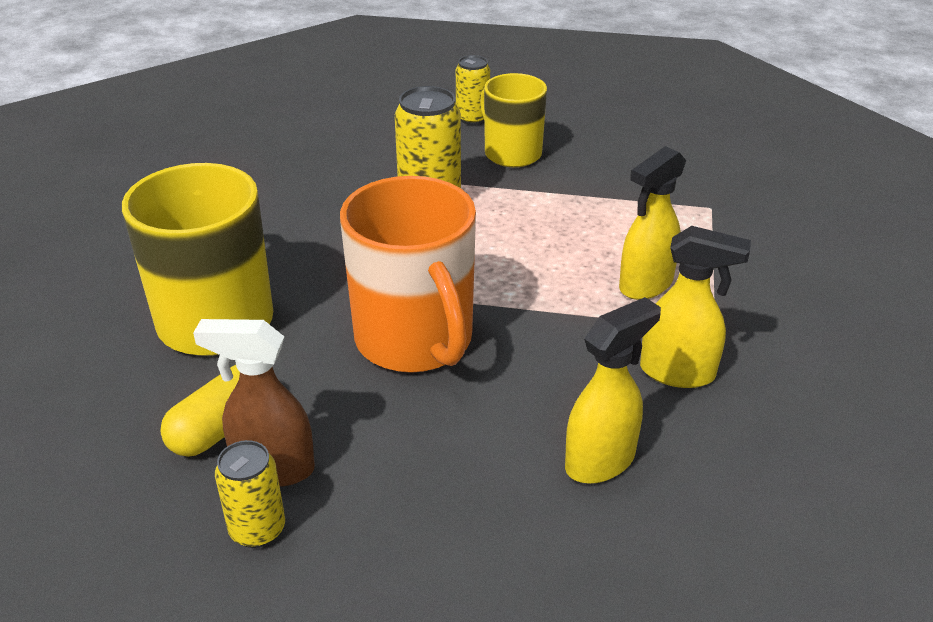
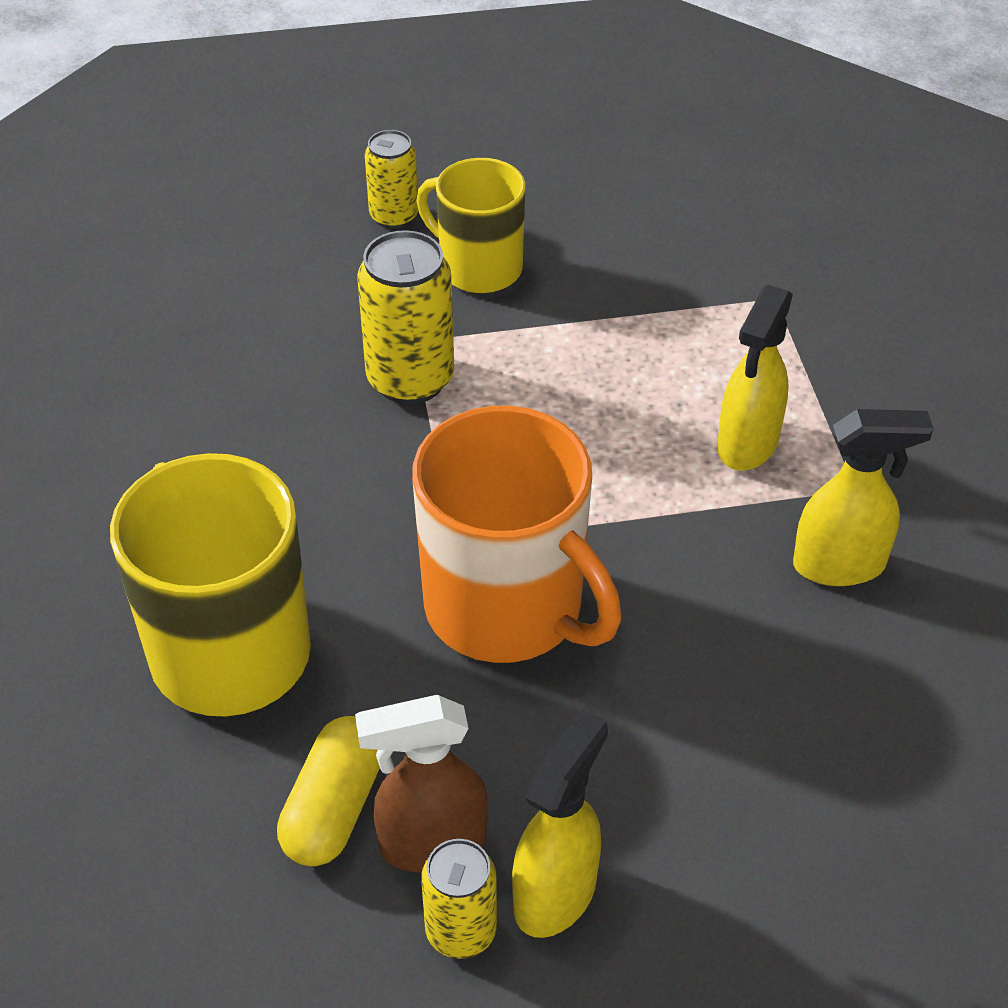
camera: 20 degrees left, 10 degrees up
yellow spray bottle [565,297,661,484] -> yellow spray bottle moved to [512,709,608,938]

